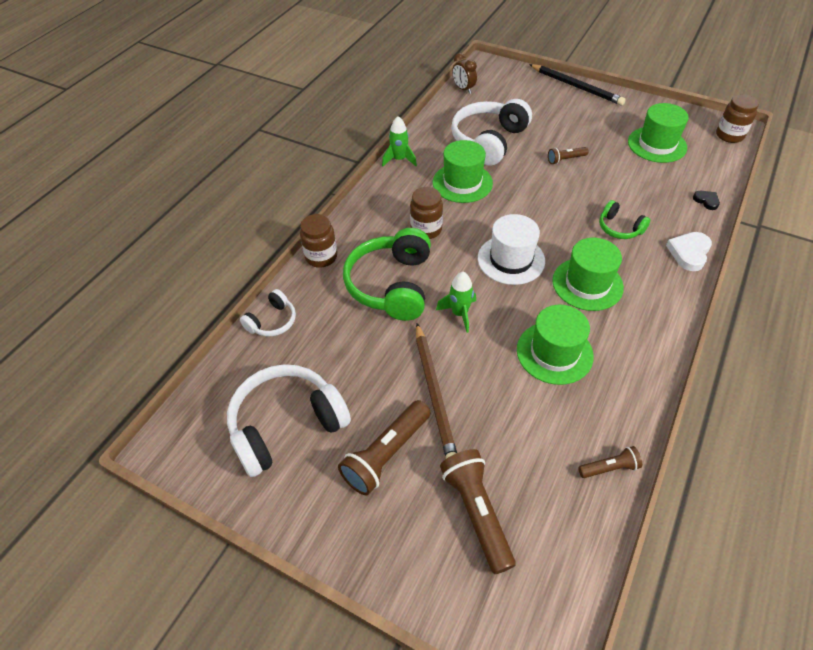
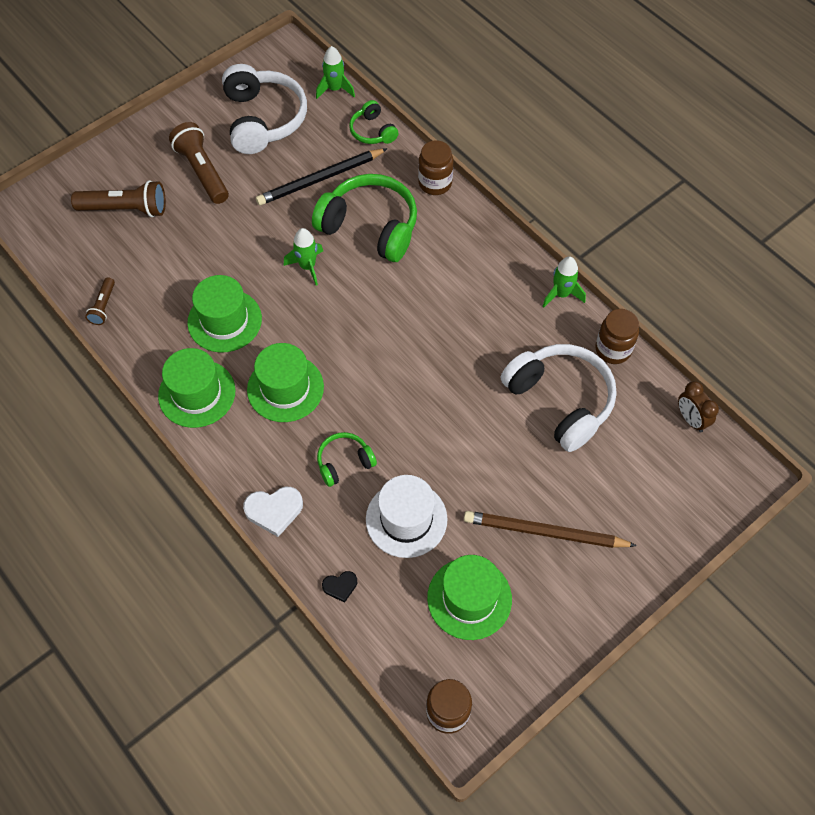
camera: 110 degrees right, 10 degrees up
white headphones [240,289,296,336] -> green headphones [349,100,398,144]
brown jar [410,187,443,239] -> brown jar moved to [595,309,639,364]
brown pencil [416,323,457,459] -> brown pencil moved to [464,511,637,548]
green hat [433,140,493,203] -> green hat moved to [158,348,236,428]
brown clock [452,53,477,94] -> brown clock turned 105 degrees counterclockwise [678,381,719,433]
white hat [478,214,545,285] -> white hat moved to [366,475,447,558]
black pencil [529,64,626,105] -> black pencil moved to [256,148,388,205]
brown flashlight [548,147,589,164] -> none
white heart [666,232,712,271] -> white heart turned 120 degrees clockwise [243,487,303,537]
none -> green rocket [316,46,355,99]

